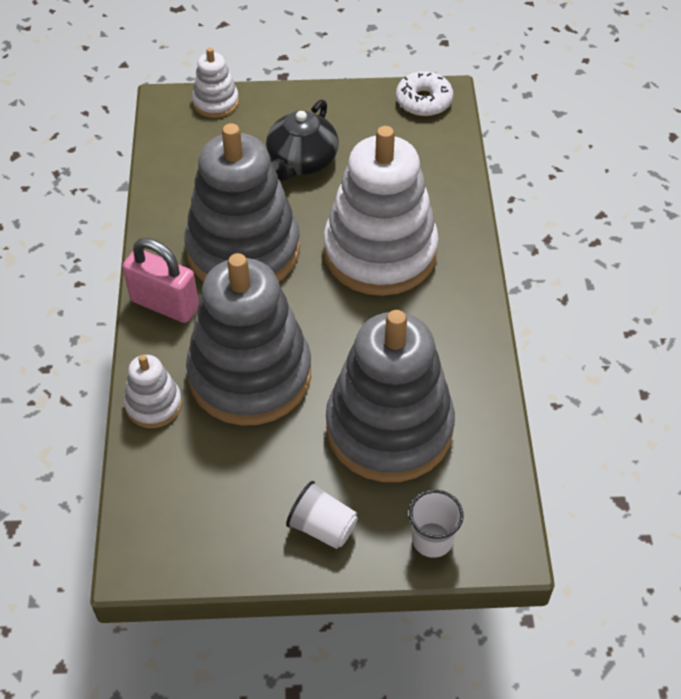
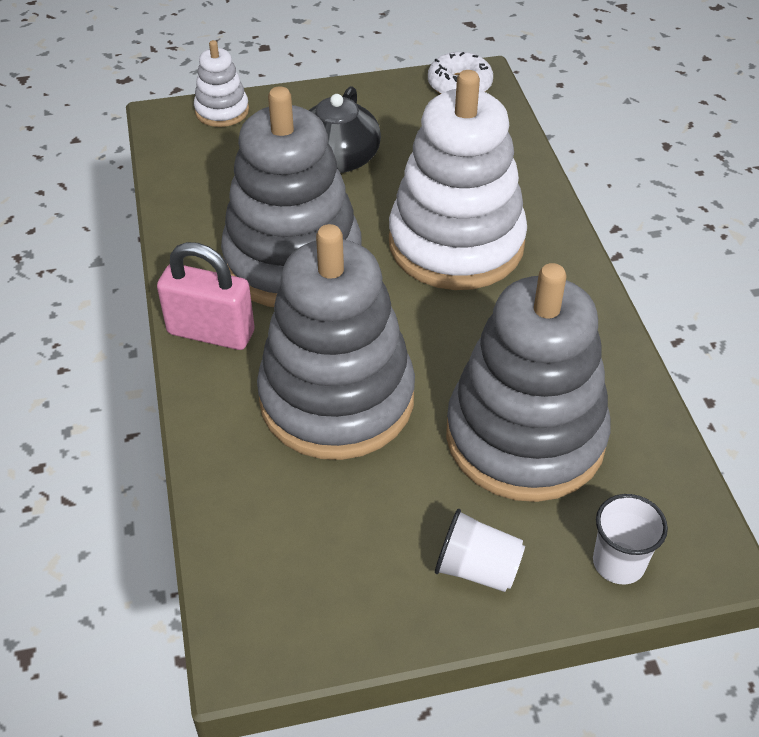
camera: 10 degrees left, 5 degrees down
white stacking toy [124,355,182,428] -> none

